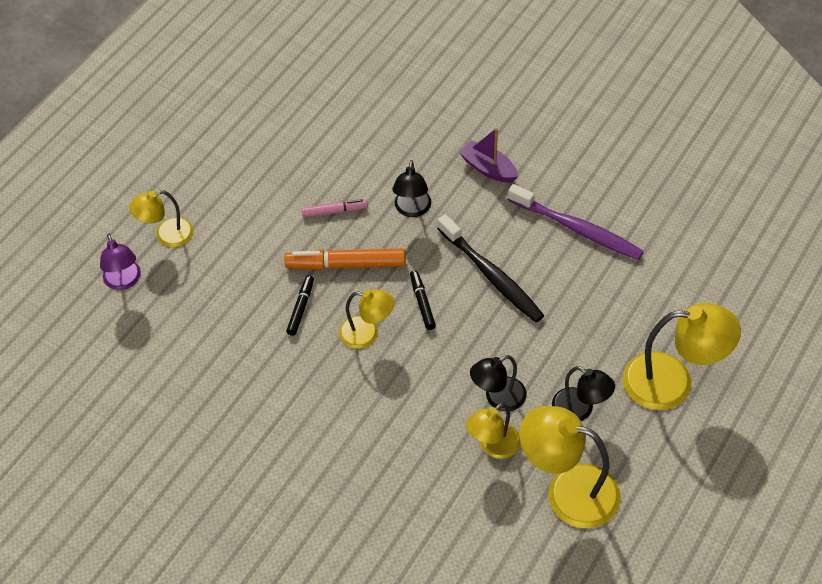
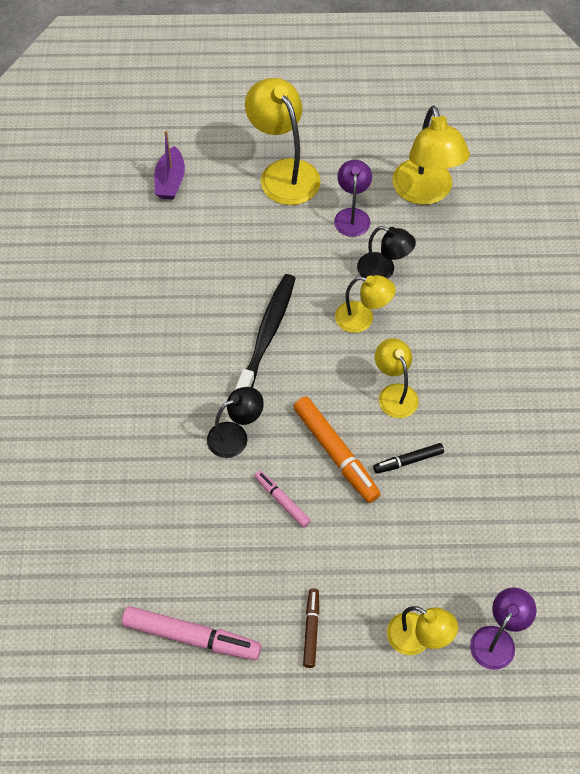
camera: 125 degrees left, 5 degrees up
black marker [410,270,436,330] -> none
purple boat [459,128,518,183] -> purple boat moved to [154,131,185,200]
yellow lamp [466,403,521,459] -> yellow lamp moved to [335,275,396,333]
purple toothbrush [508,184,644,260] -> none
black lamp [552,366,615,421] -> purple lamp [334,160,372,237]
none -> pink marker [122,606,262,660]
none -> brown marker [303,588,319,668]

